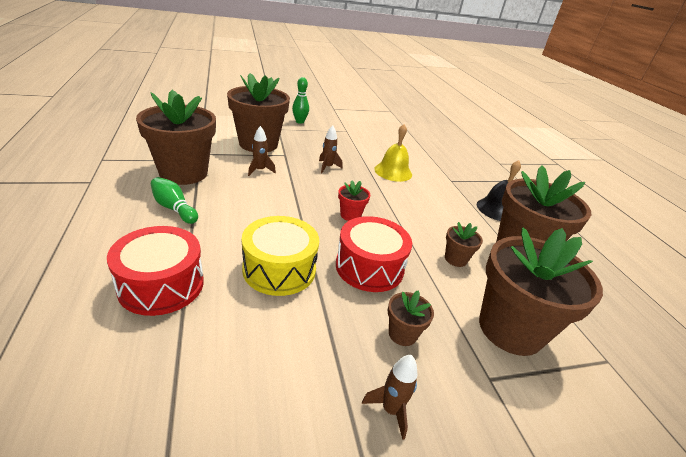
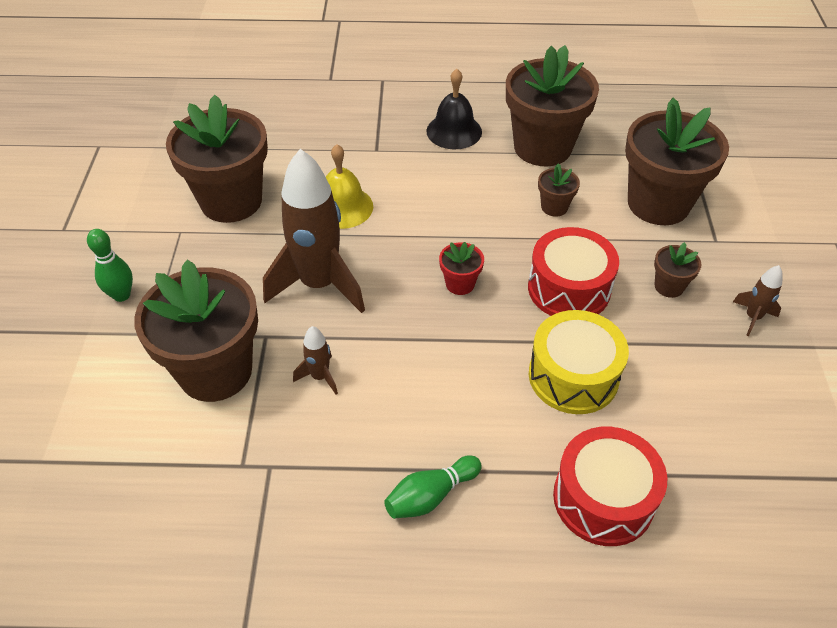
camera: 70 degrees left, 15 degrees up
brown flower pot [136,90,216,185] -> brown flower pot moved to [166,95,268,223]
brown rocket [319,125,342,173] -> brown rocket [263,149,365,313], size x2.31

